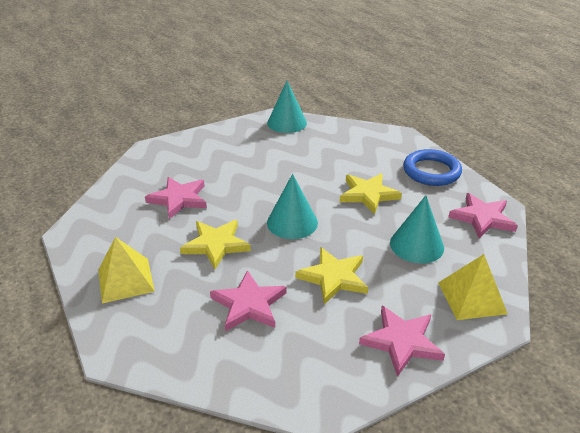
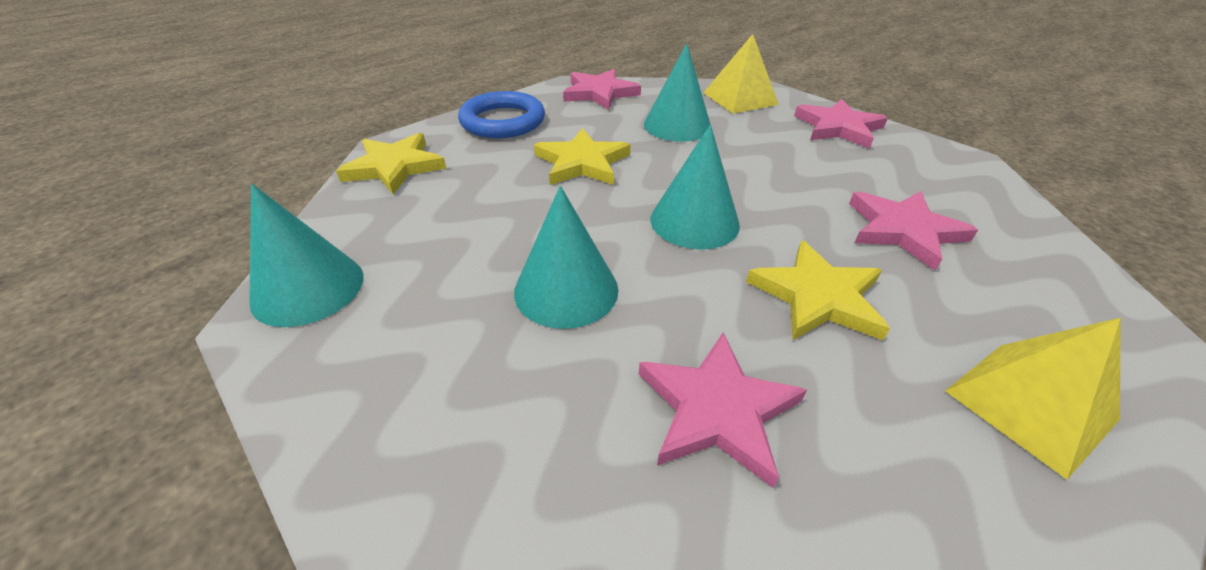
camera: 105 degrees left, 5 degrees up
yellow star [295,247,368,304] -> yellow star moved to [336,133,446,194]
none -> turquoise cone [514,186,618,329]

